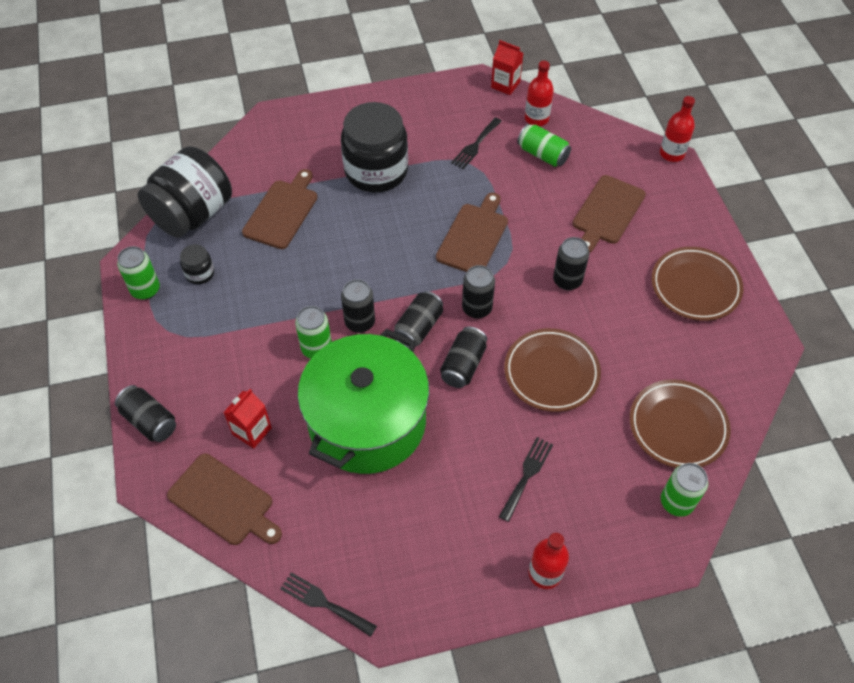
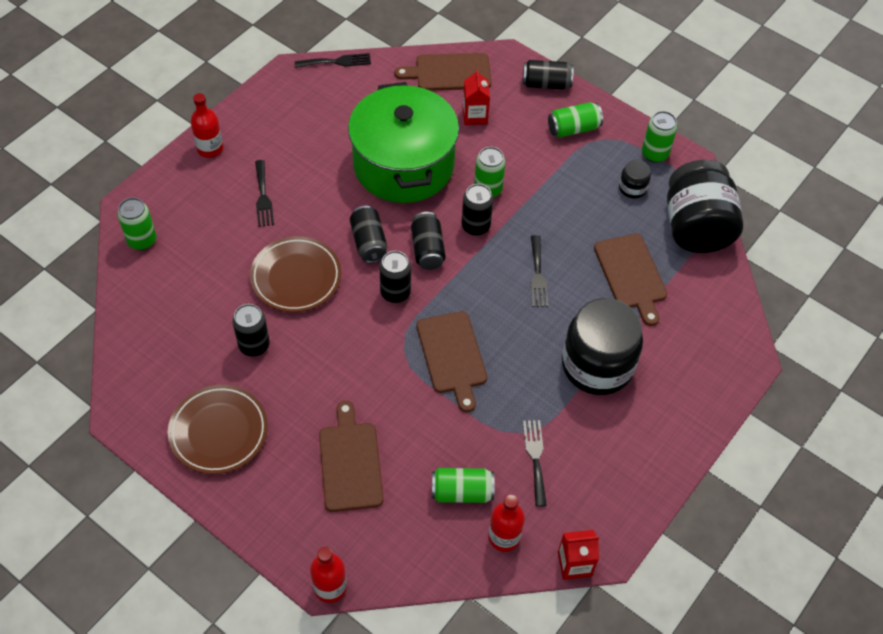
camera: 140 degrees right, 0 degrees up
black can [553,237,589,290] -> black can moved to [232,304,270,356]
brown plate [630,379,731,468] -> none
none -> black fork [530,235,549,307]
none -> green can [548,102,603,138]

